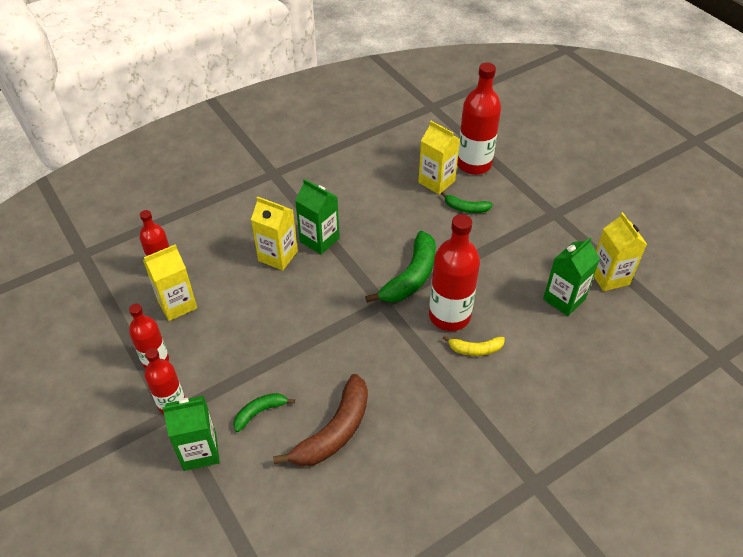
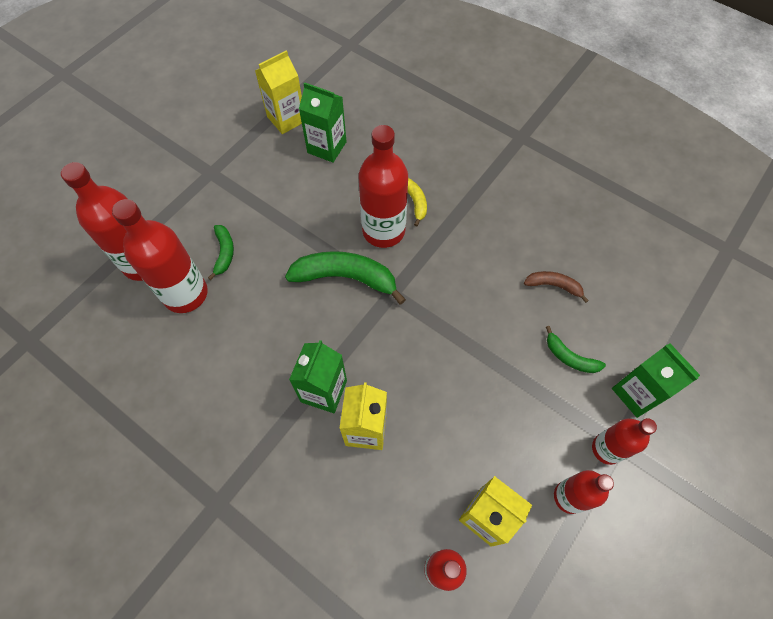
camera: 110 degrees left, 15 degrees up
brown banana [273,374,368,466] -> brown banana [524,271,589,303], size x0.53
yellow carton [418,121,460,194] -> red bottle [112,199,208,313]

